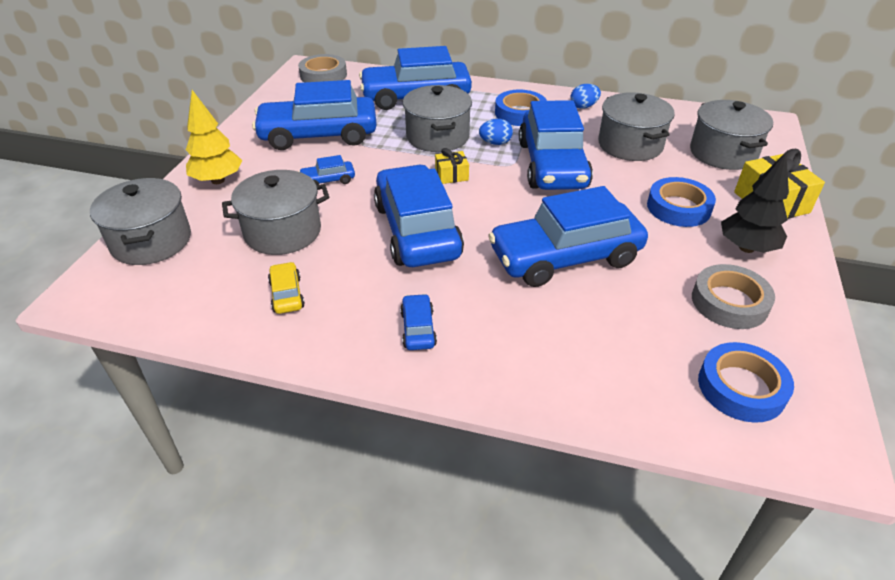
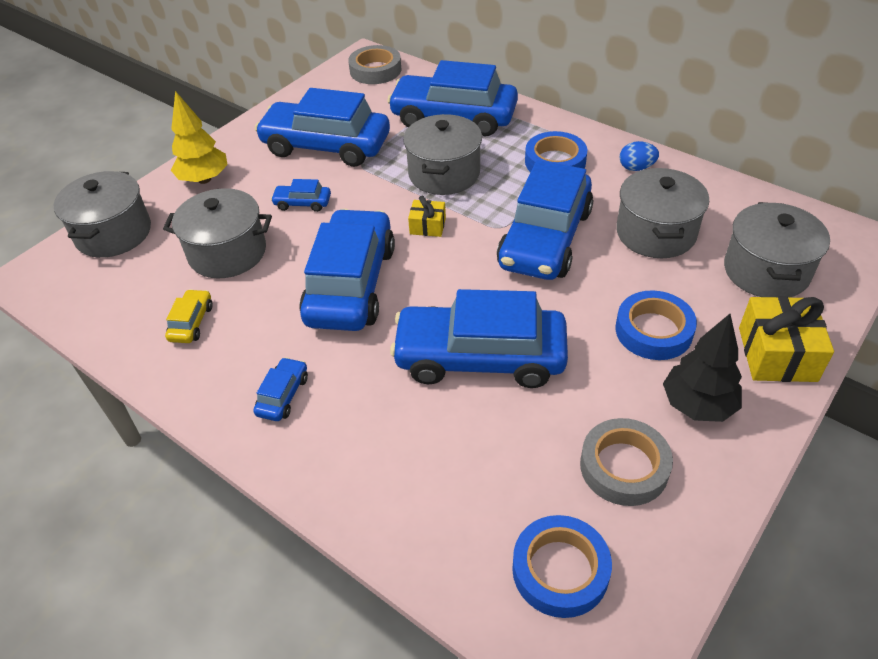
camera: 25 degrees right, 5 degrees up
blue egg [479,119,513,145] -> none

